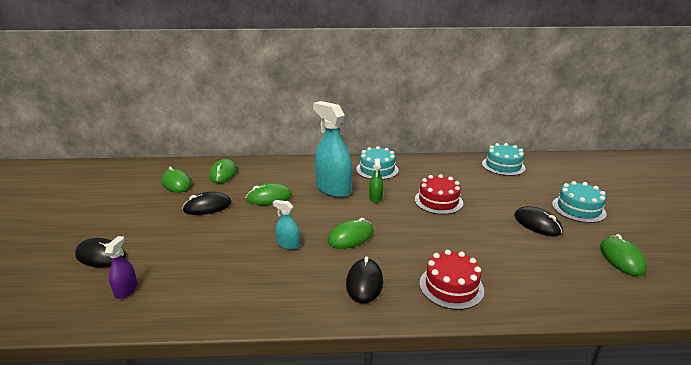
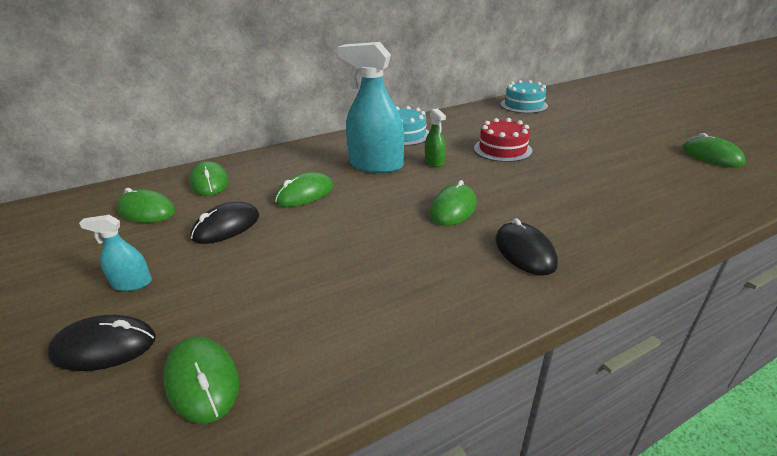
camera: 25 degrees left, 5 degrees up
purple spray bottle [105,236,137,299] -> green mouse [163,337,239,423]
turquoise spray bottle [273,200,300,250] -> turquoise spray bottle moved to [79,215,152,291]
red cake [420,250,484,310] -> none
black mouse [514,206,563,236] -> none
turquoise cake [552,181,606,223] -> none

